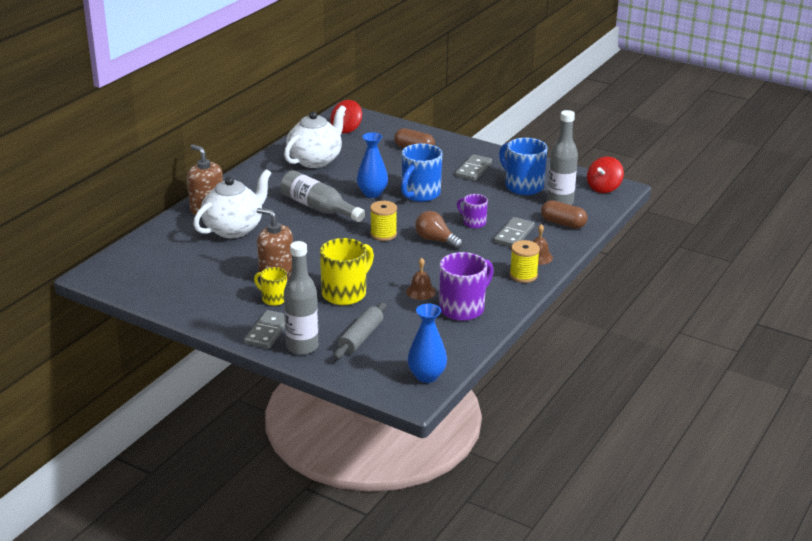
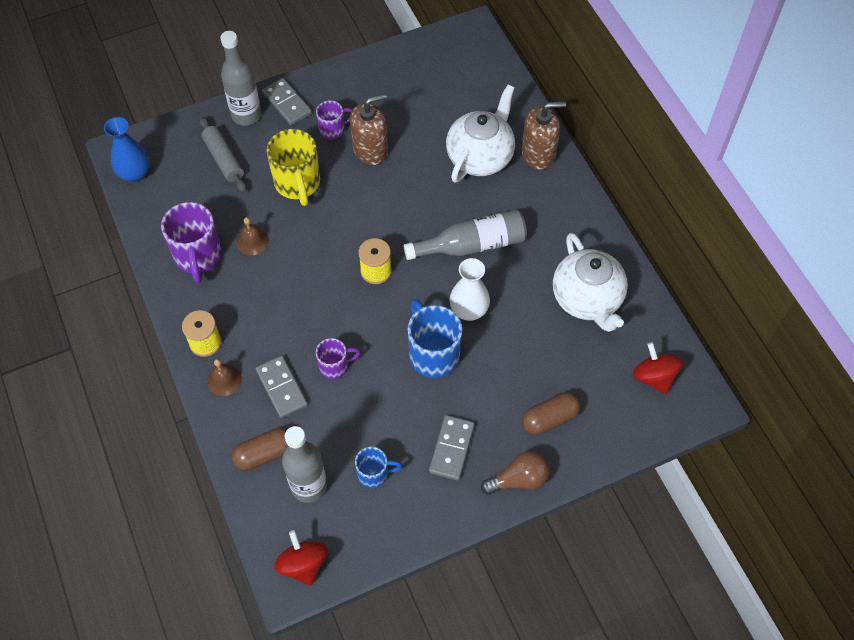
camera: 125 degrees right, 30 degrees up
white teapot [193,169,271,238] -> white teapot turned 135 degrees counterclockwise [446,85,515,183]
yellow mug [254,267,287,306] -> purple mug [316,100,353,140]
blue vase [357,132,388,198] -> white vase [449,258,490,321]
brown light bulb [415,211,463,249] -> brown light bulb moved to [481,451,550,495]
grey domino [455,154,492,181] -> grey domino turned 45 degrees clockwise [429,415,475,480]
blue mug [499,138,548,195] -> blue mug [355,447,403,488], size x0.57

